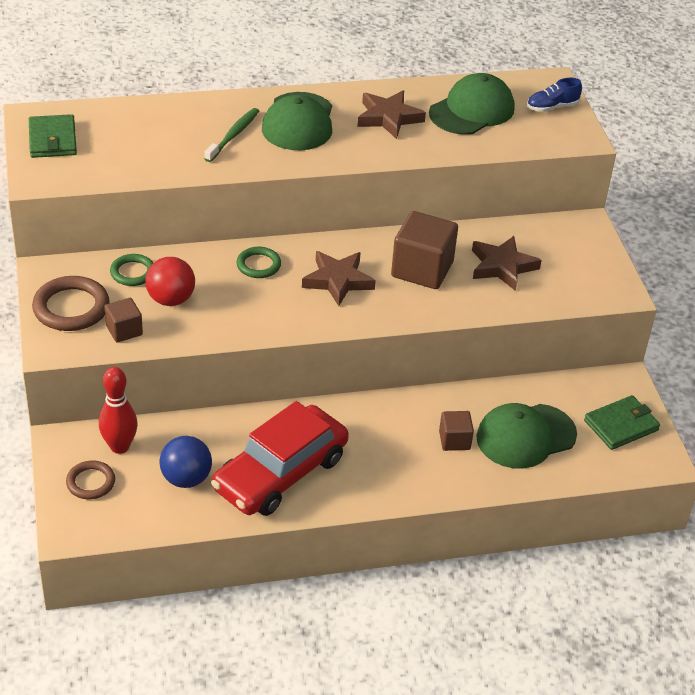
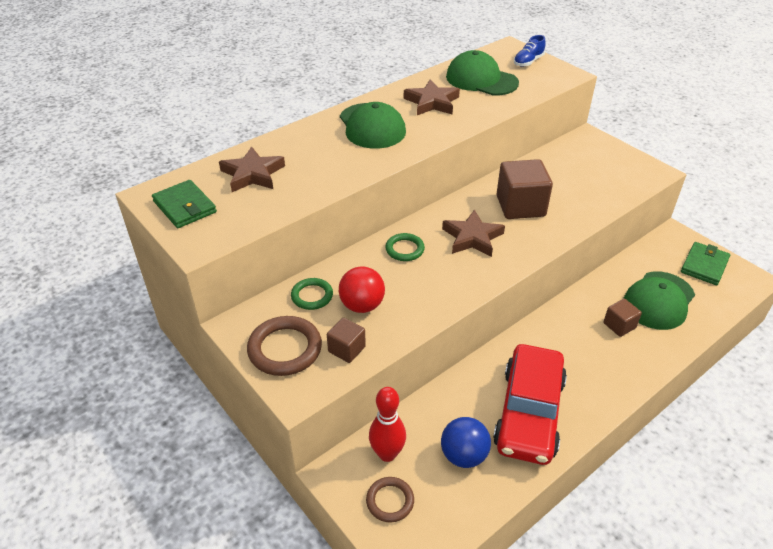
camera: 25 degrees left, 0 degrees up
green toothbrush [204,108,259,162] -> none
green cap [429,73,514,135] -> green cap turned 75 degrees counterclockwise [446,50,519,95]
brown star [472,236,542,291] -> brown star moved to [219,146,285,192]

